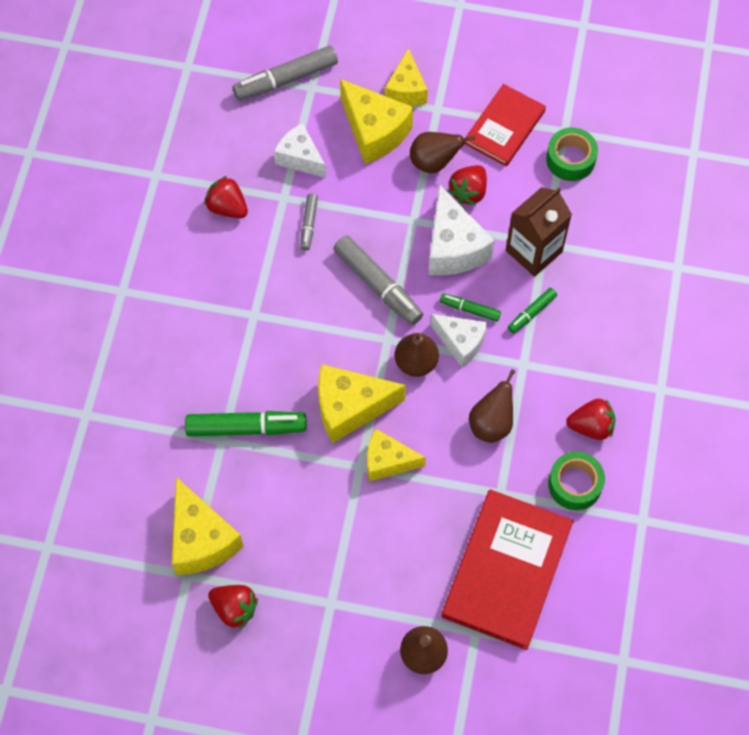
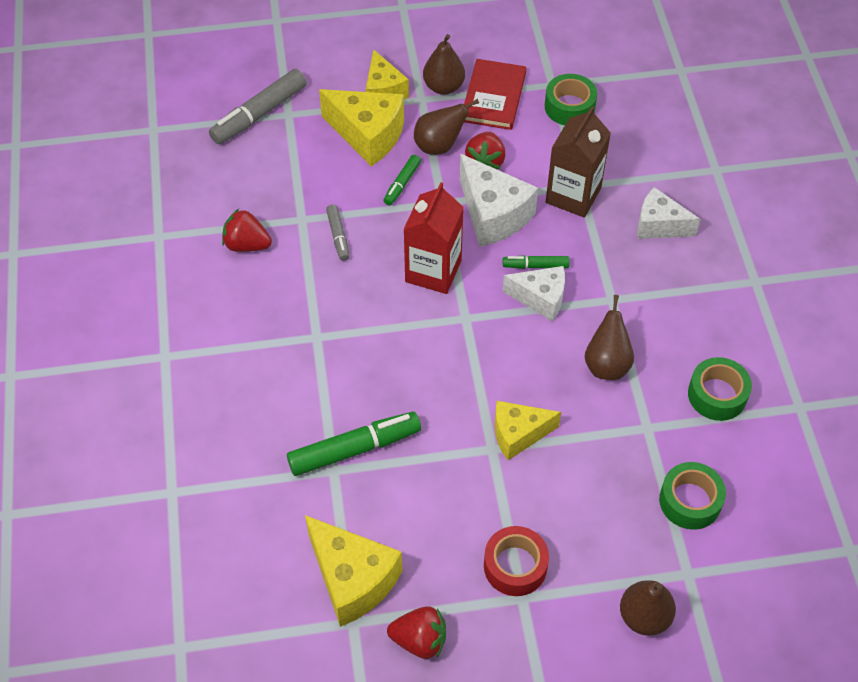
camera: 20 degrees left, 10 degrees down
white cheese [274,123,326,178] -> white cheese moved to [637,187,701,239]
yellow cheese [318,364,406,444] -> none
grey marker [333,236,423,325] -> red carton [403,182,464,294]
brown pear [395,333,439,377] -> brown pear moved to [423,34,465,95]
red book [442,489,573,650] -> green tape [659,462,726,530]
green marker [508,288,557,333] -> green marker moved to [383,155,421,206]
red strawberry [566,399,616,440] -> none
none -> red tape [484,526,549,596]

